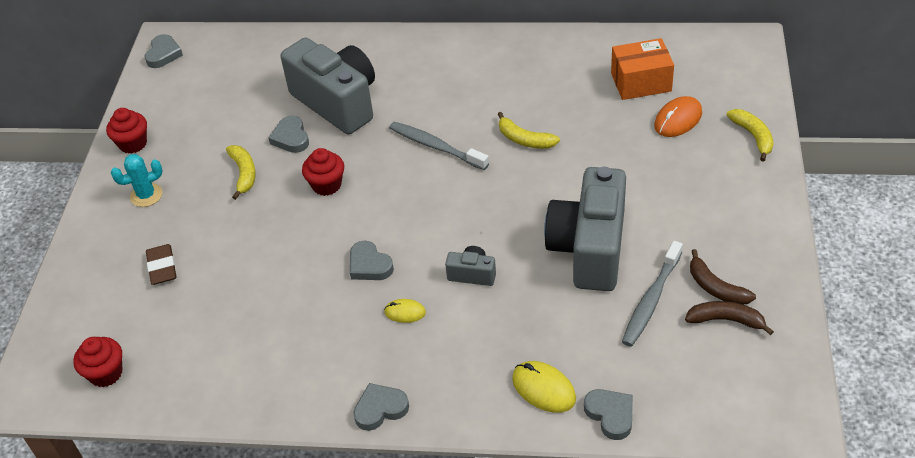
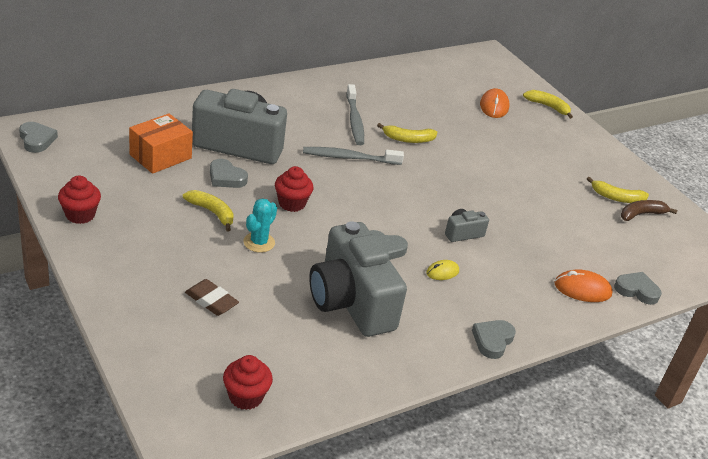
camera: 45 degrees left, 10 degrees down
turquoise cactus [111,154,163,207] -> turquoise cactus moved to [243,198,277,253]
yellow mouse [512,361,576,413] -> orange mouse [554,269,613,302]
grey camera [544,167,626,291] -> grey camera moved to [309,222,407,337]
orange box [611,38,674,100] -> orange box moved to [129,113,193,174]
grey toothbrush [622,241,683,347] -> grey toothbrush moved to [346,84,364,145]
brown banana [690,249,756,305] -> yellow banana [587,177,649,203]

